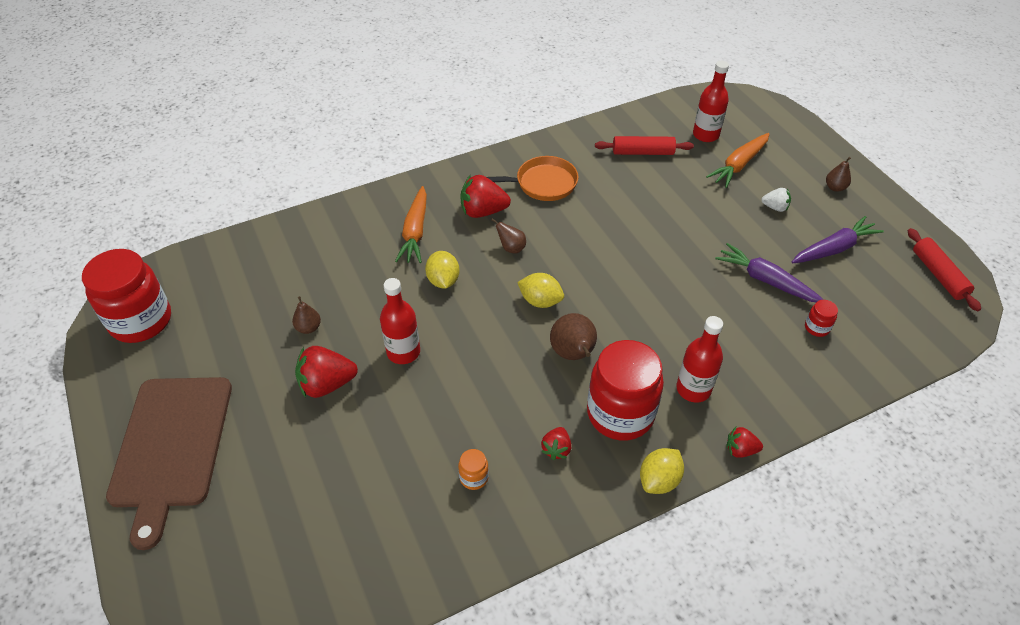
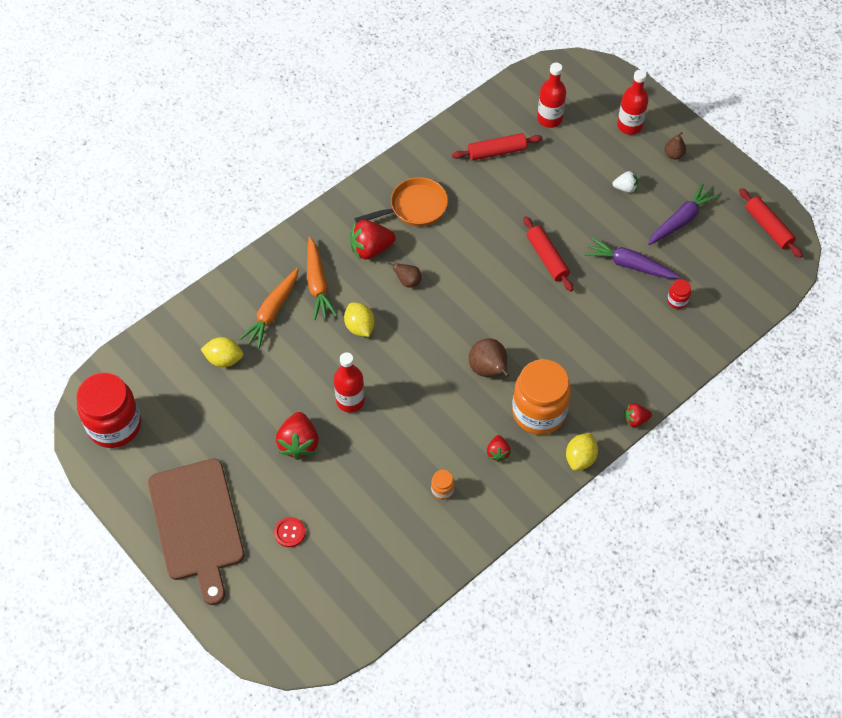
camera: 15 degrees left, 10 degrees up
brown pear [292,296,321,334] -> none
red strawberry [295,346,358,398] -> red strawberry turned 60 degrees counterclockwise [276,412,319,460]
yellow lemon [517,273,564,308] -> yellow lemon moved to [201,337,243,367]
red jar [587,340,664,441] -> orange jar [512,359,571,435]
red bottle [676,316,723,403] -> red bottle moved to [617,70,649,135]
orange carrot [706,133,770,188] -> orange carrot moved to [239,268,299,349]
none -> red button [274,517,305,547]
none -> red rolling pin [523,216,573,292]

